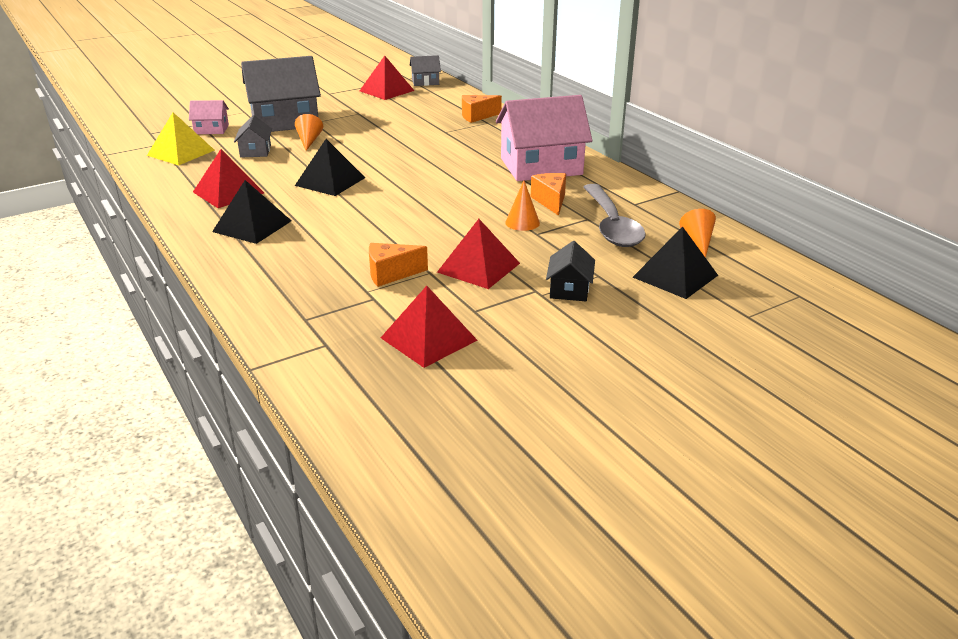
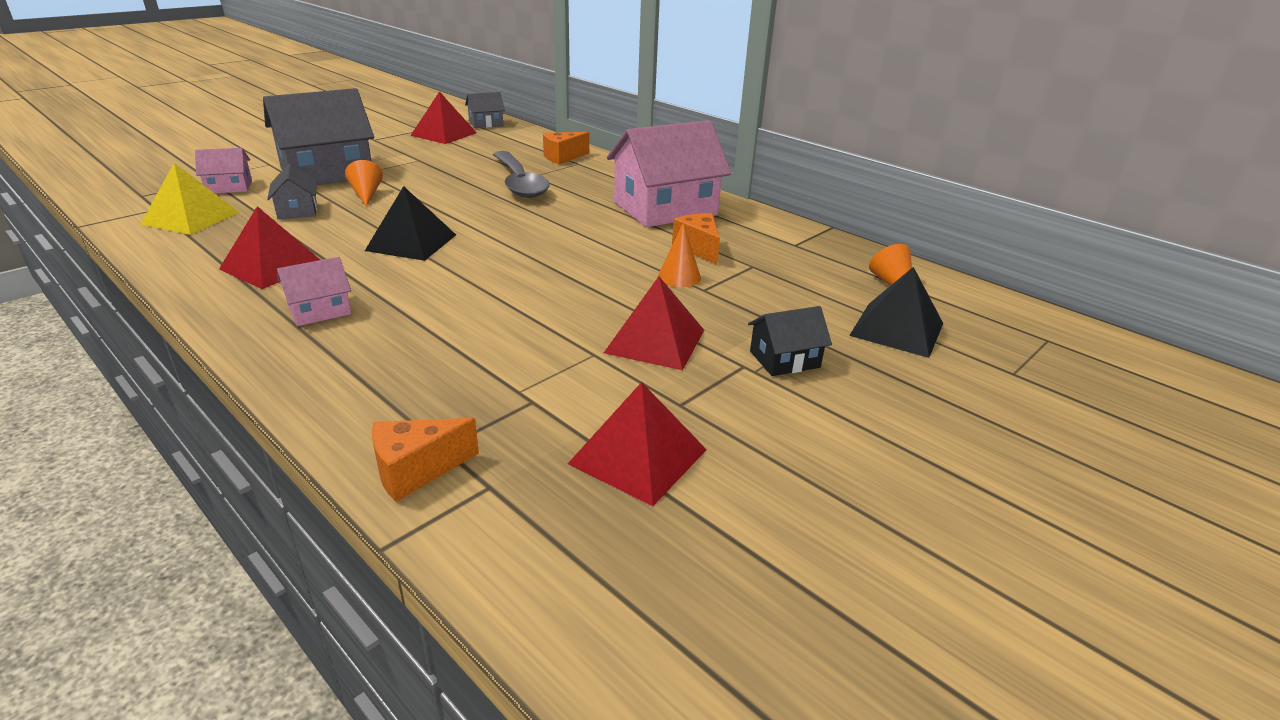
camera: 15 degrees left, 0 degrees up
black pyramid [212,180,292,244] -> pink house [277,257,351,326]
orange cheese [369,243,428,287] -> orange cheese moved to [372,418,479,502]
black house [546,241,595,301] -> black house turned 75 degrees clockwise [748,306,832,376]
grey spoon [583,184,646,247] -> grey spoon moved to [493,151,550,198]

